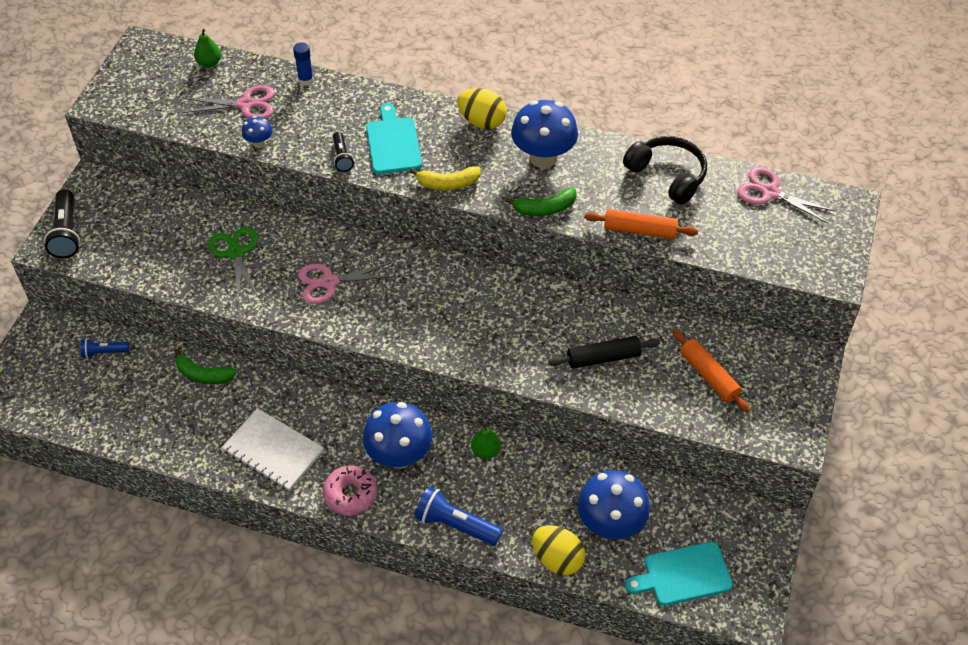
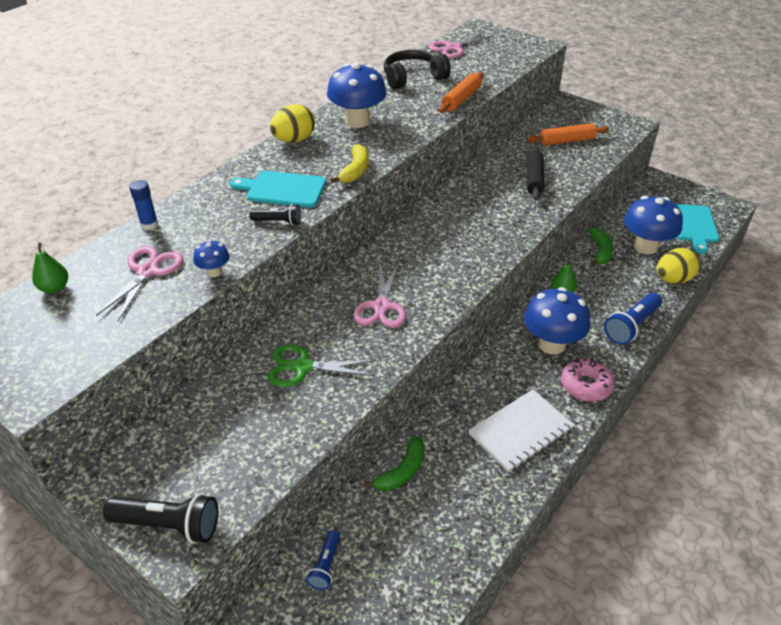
camera: 70 degrees left, 10 degrees down
green banana [505,188,577,216] -> green banana moved to [589,227,613,266]

